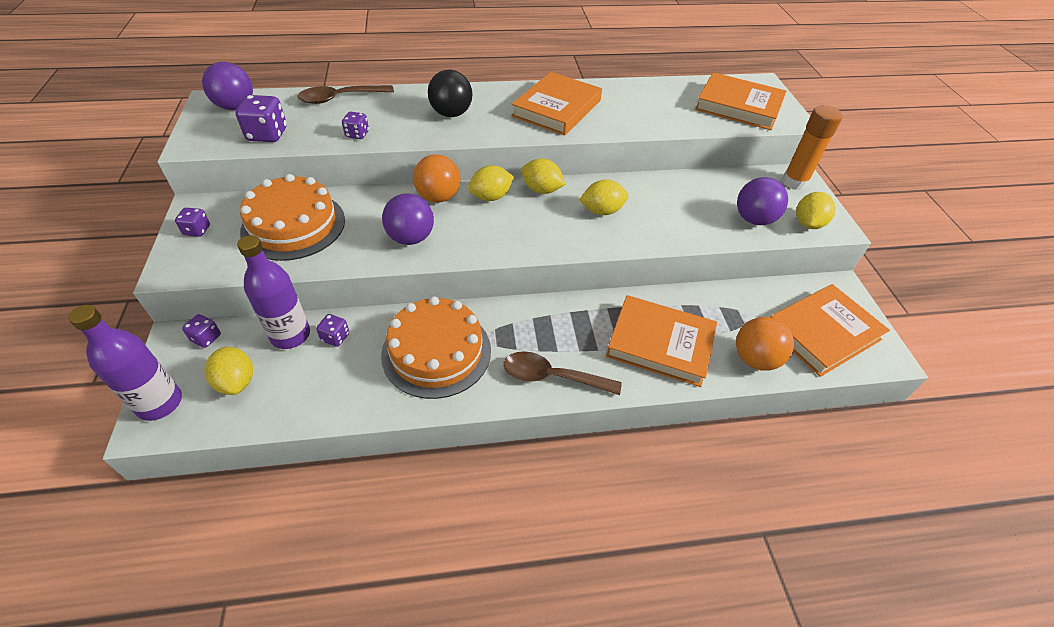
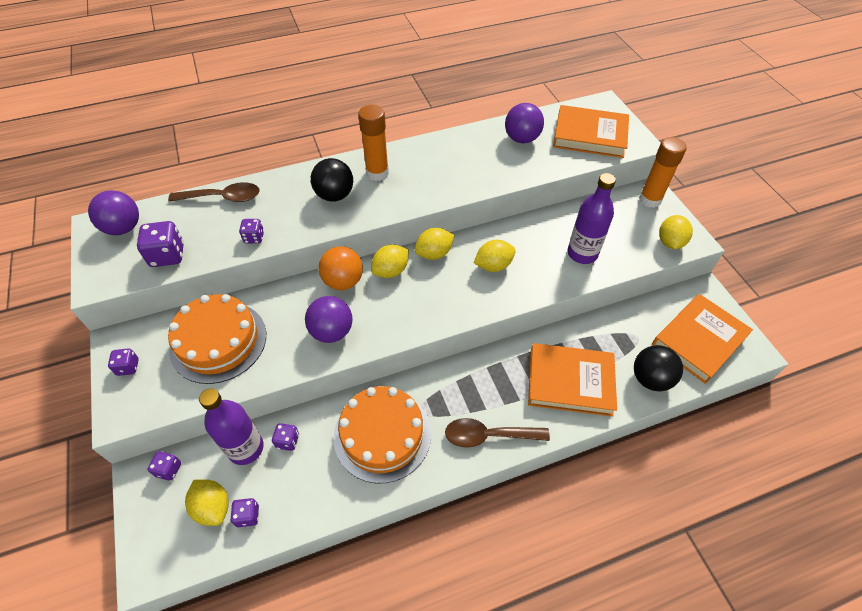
camera: 10 degrees left, 5 degrees up
purple bottle [68,305,182,421] -> purple bottle moved to [567,173,616,264]
brown spoon [297,85,394,104] -> brown spoon turned 150 degrees counterclockwise [168,182,260,202]
orange book [511,72,602,135] -> none
yellow lemon [521,158,566,194] -> yellow lemon turned 45 degrees counterclockwise [414,228,455,260]
orange ball [736,317,794,371] -> black ball [634,345,683,391]
purple ball [737,177,788,225] -> purple ball moved to [505,103,544,143]
none -> purple dice [230,498,259,527]
none -> orange glue stick [358,105,389,181]

